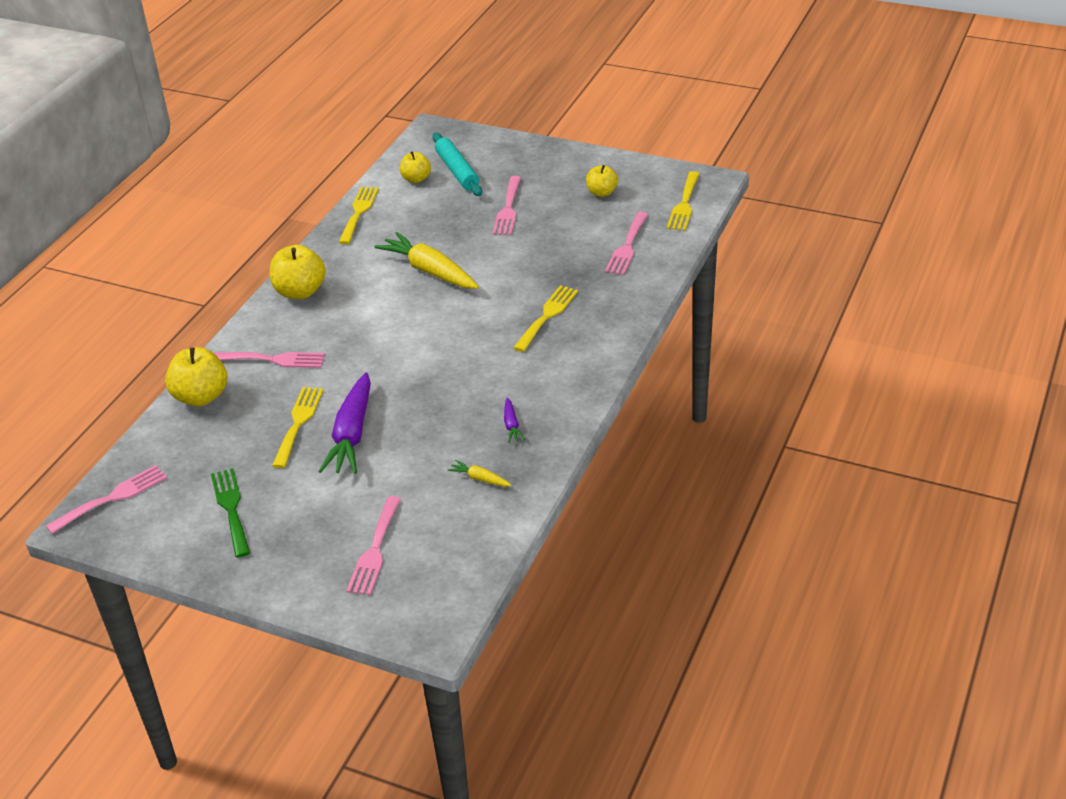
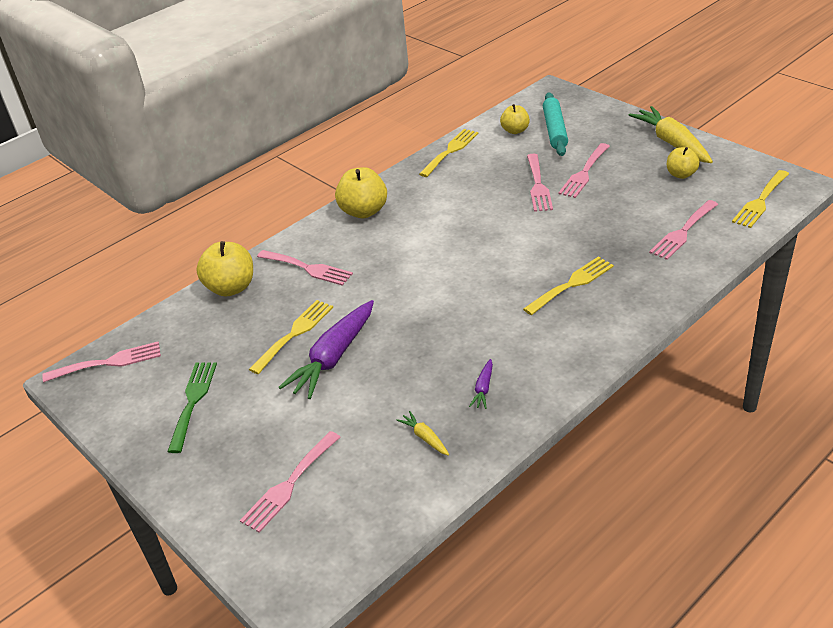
camera: 25 degrees right, 0 degrees up
yellow carrot [374,232,479,289] -> yellow carrot moved to [629,106,713,163]
none -> pink fork [527,154,553,212]

